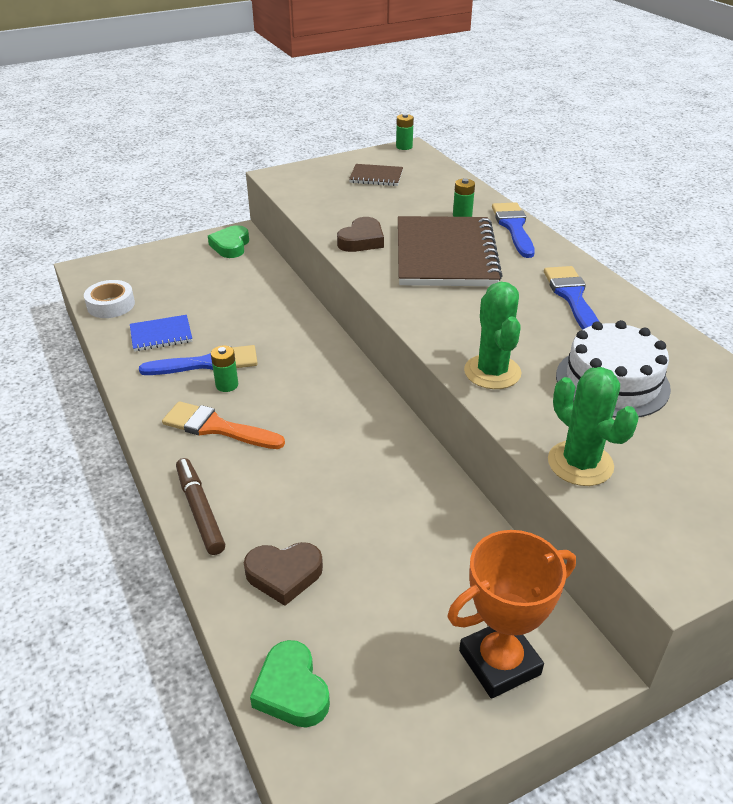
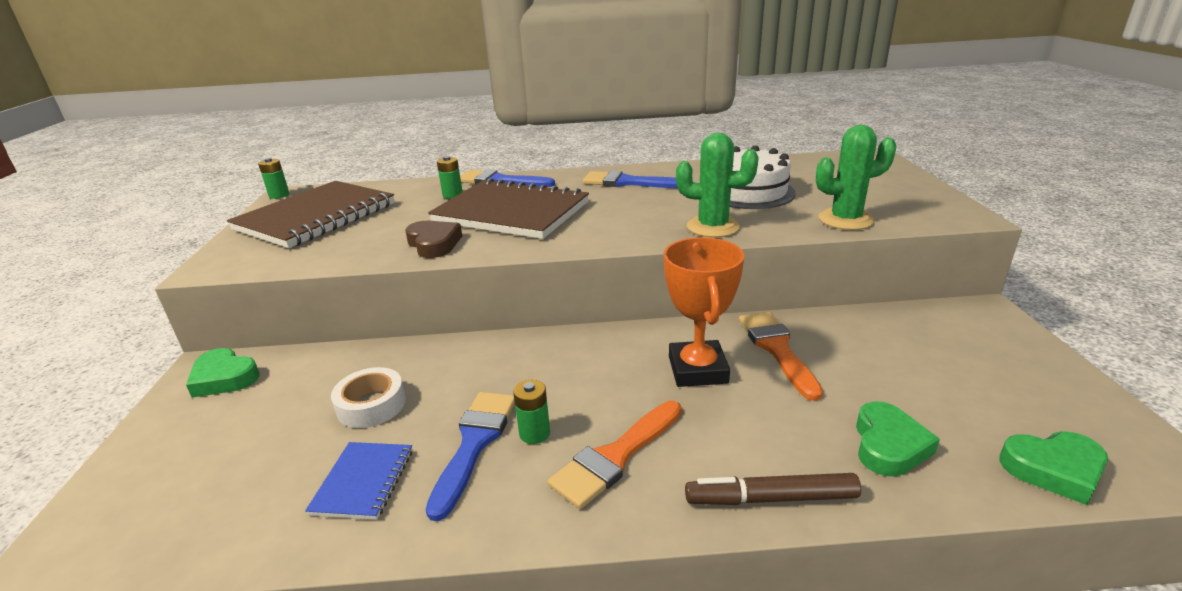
camera: 65 degrees left, 10 degrees down
white tape [84,280,135,318] -> white tape moved to [331,367,406,428]
brown heart [244,542,323,606] -> green heart [856,401,940,477]
brown notebook [349,164,403,186] -> brown notebook [227,181,395,248], size x2.15
orange trophy [447,530,576,699] -> orange trophy moved to [664,237,745,387]
none -> orange brush [739,312,823,401]

